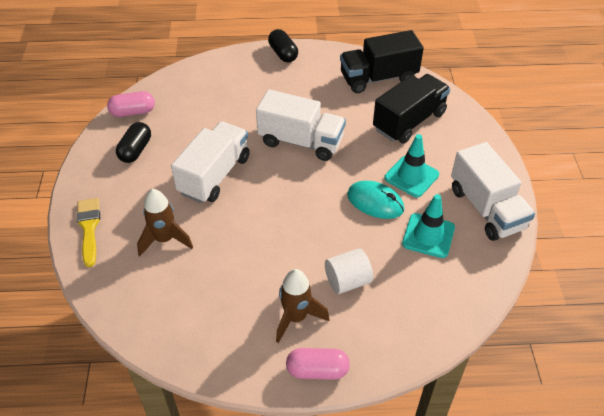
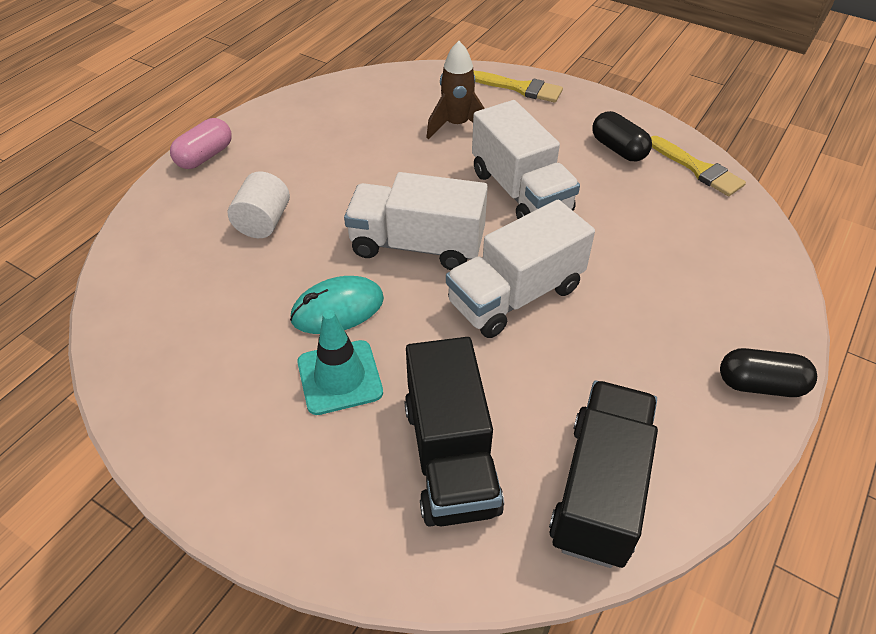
camera: 125 degrees right, 0 degrees up
pink capsule [107,91,155,117] -> yellow brush [651,136,746,196]
brown rocket [276,269,329,343] -> none
turquoise traffic cone [402,194,455,258] -> none
white truck [451,142,535,241] -> white truck moved to [344,172,488,270]

